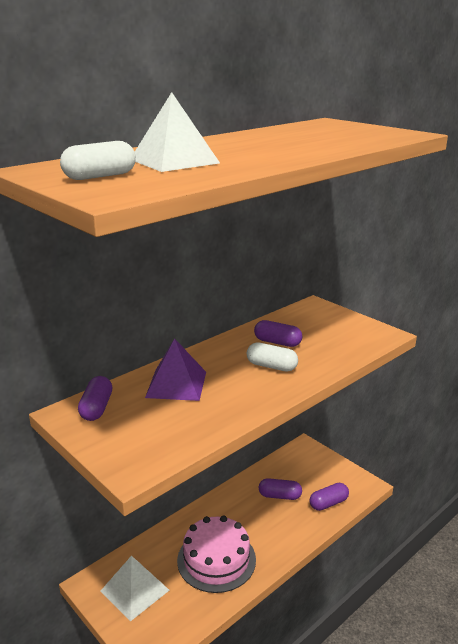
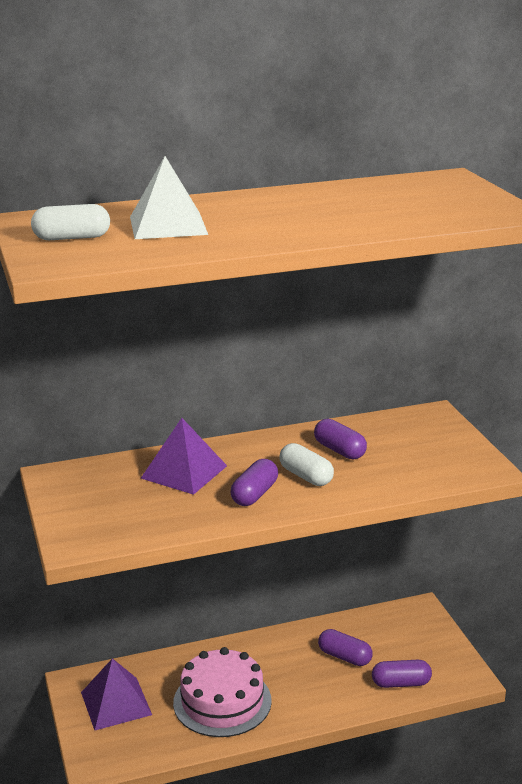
camera: 25 degrees right, 0 degrees up
purple capsule [78,376,112,421] -> purple capsule moved to [231,459,278,506]
white pyramid [100,555,169,621] -> purple pyramid [81,658,152,730]

